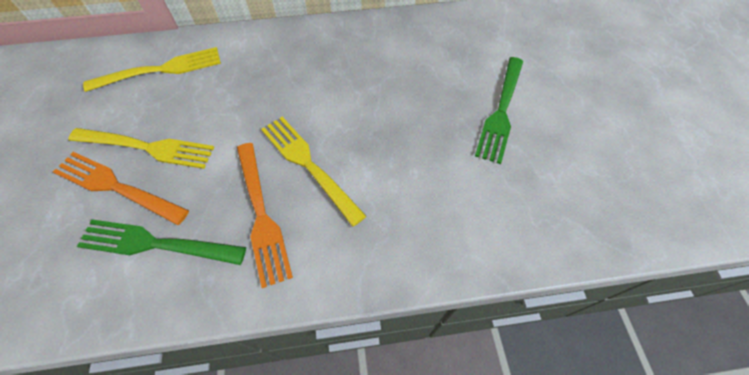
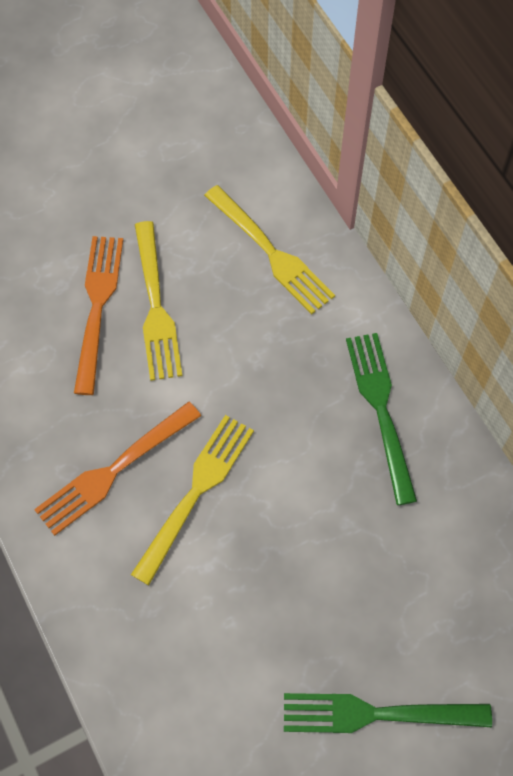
camera: 70 degrees right, 5 degrees up
green fork [77,219,246,265] -> green fork moved to [346,333,417,505]

